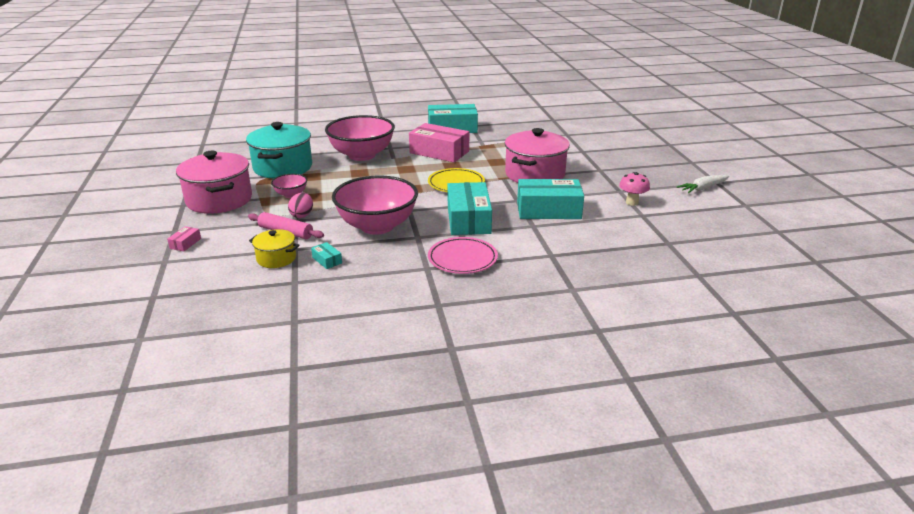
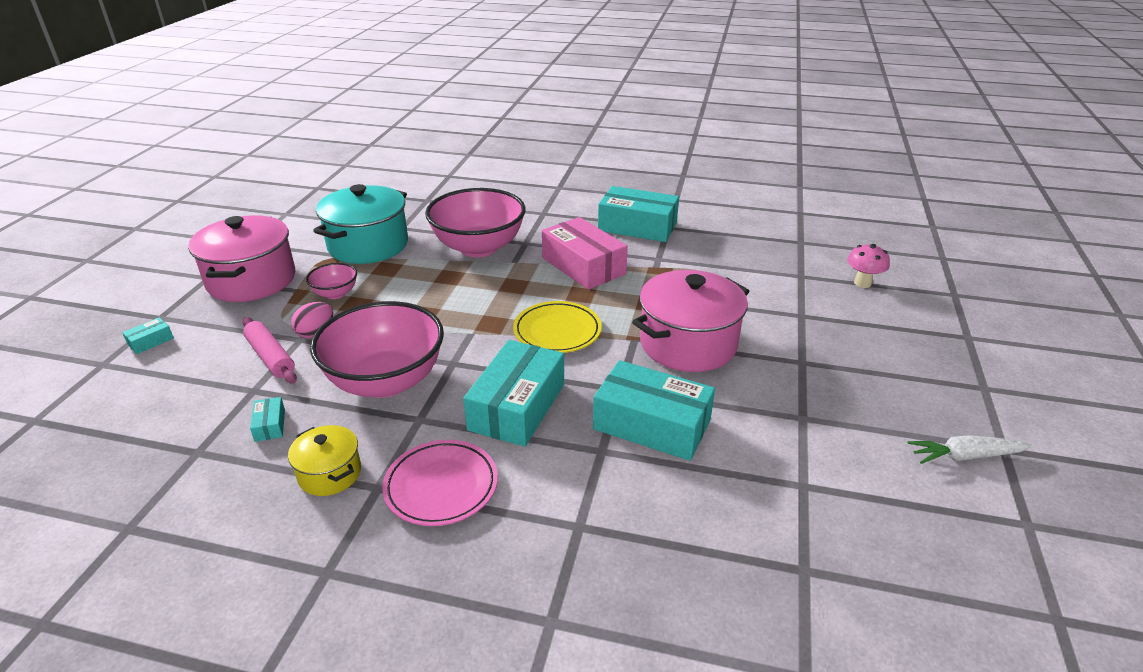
camera: 25 degrees right, 5 degrees up
pink box [167,226,201,251] -> turquoise box [122,317,174,354]
yellow pot [249,229,300,268] -> yellow pot moved to [288,425,361,496]
pink mushroom [619,172,650,206] -> pink mushroom moved to [847,244,890,288]

